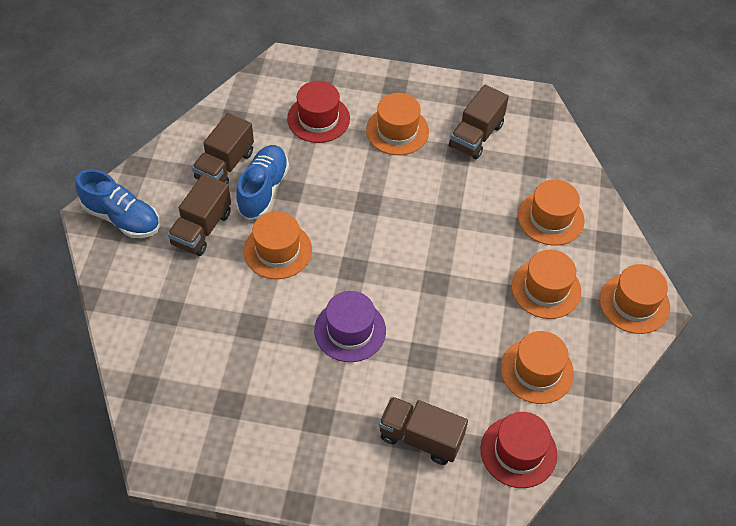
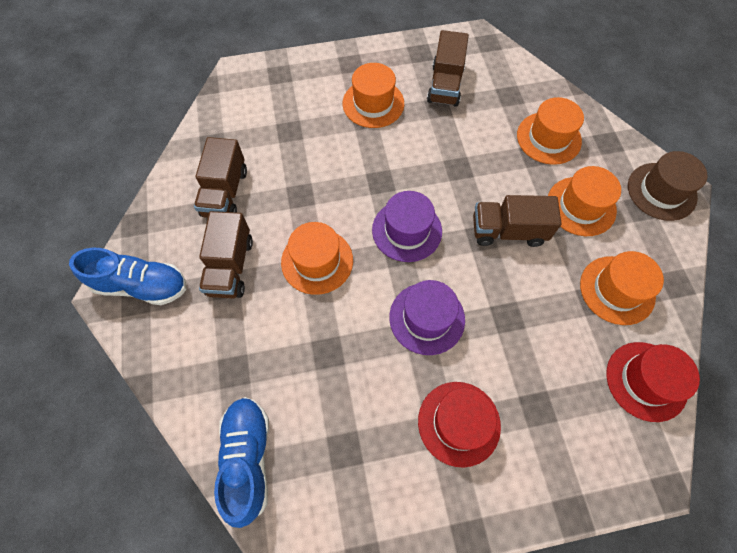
camera: 20 degrees left, 10 degrees up
blue shoe [236,145,289,220] -> blue shoe moved to [214,397,269,528]
red hat [287,81,350,143] -> red hat moved to [418,382,501,468]
brown truck [379,397,468,465] -> brown truck moved to [473,195,562,247]
orange hat [600,264,670,334] -> brown hat [628,151,708,221]
none -> purple hat [372,191,442,262]

